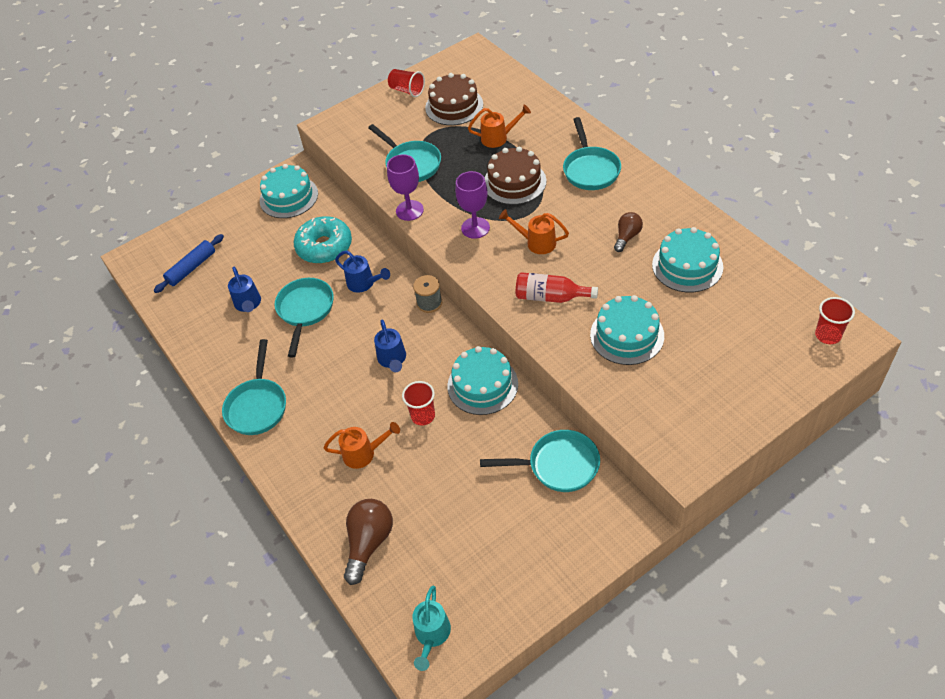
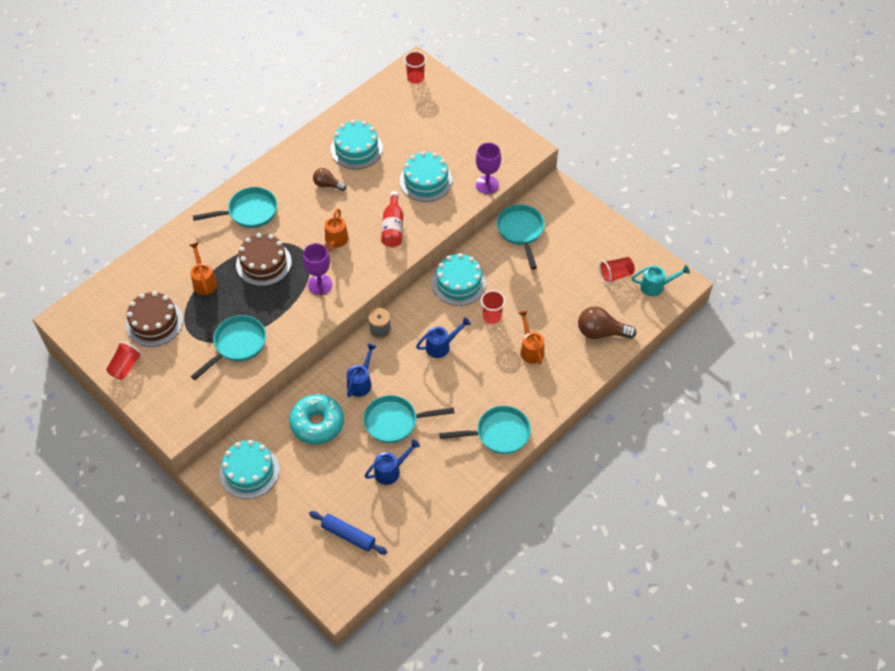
camera: 105 degrees left, 5 degrees up
purple goblet [387,154,424,221] -> purple goblet moved to [476,143,501,194]
none -> red cup [599,257,635,284]

